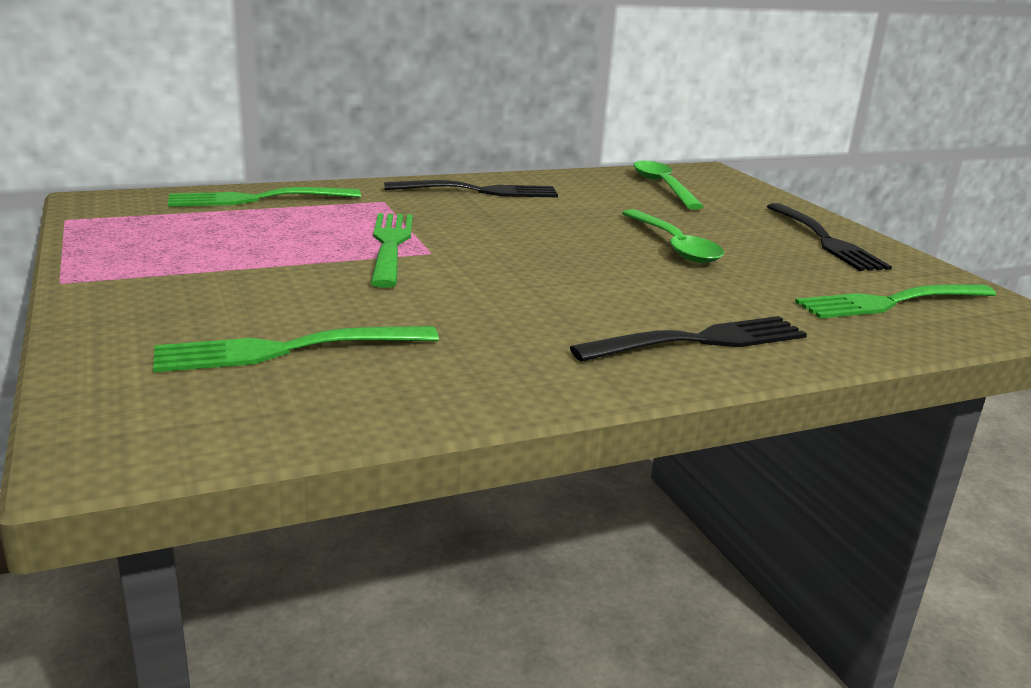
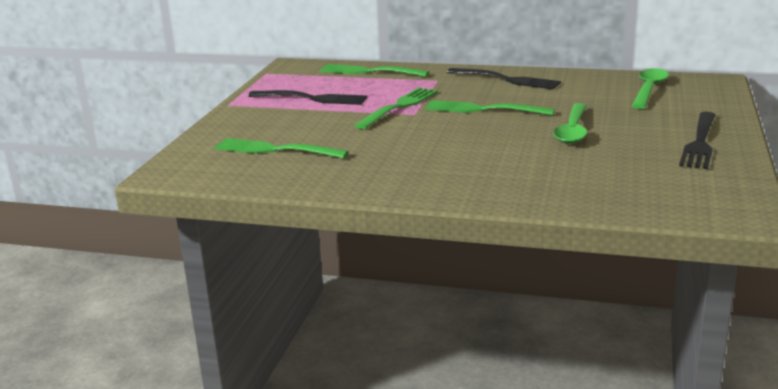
camera: 40 degrees right, 0 degrees up
black fork [570,316,807,361] -> black fork moved to [248,90,367,105]
green fork [795,284,997,318] -> green fork moved to [425,100,555,115]

